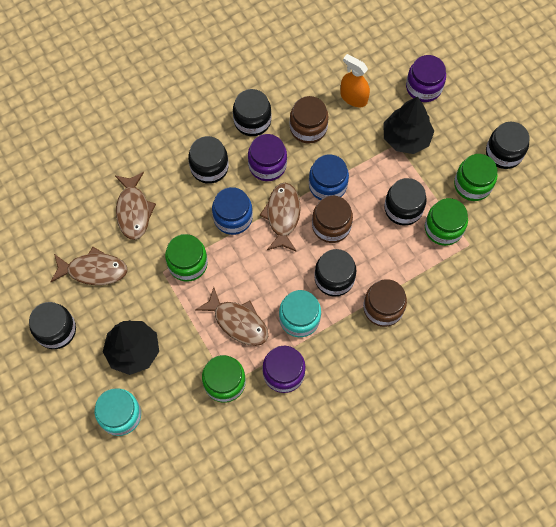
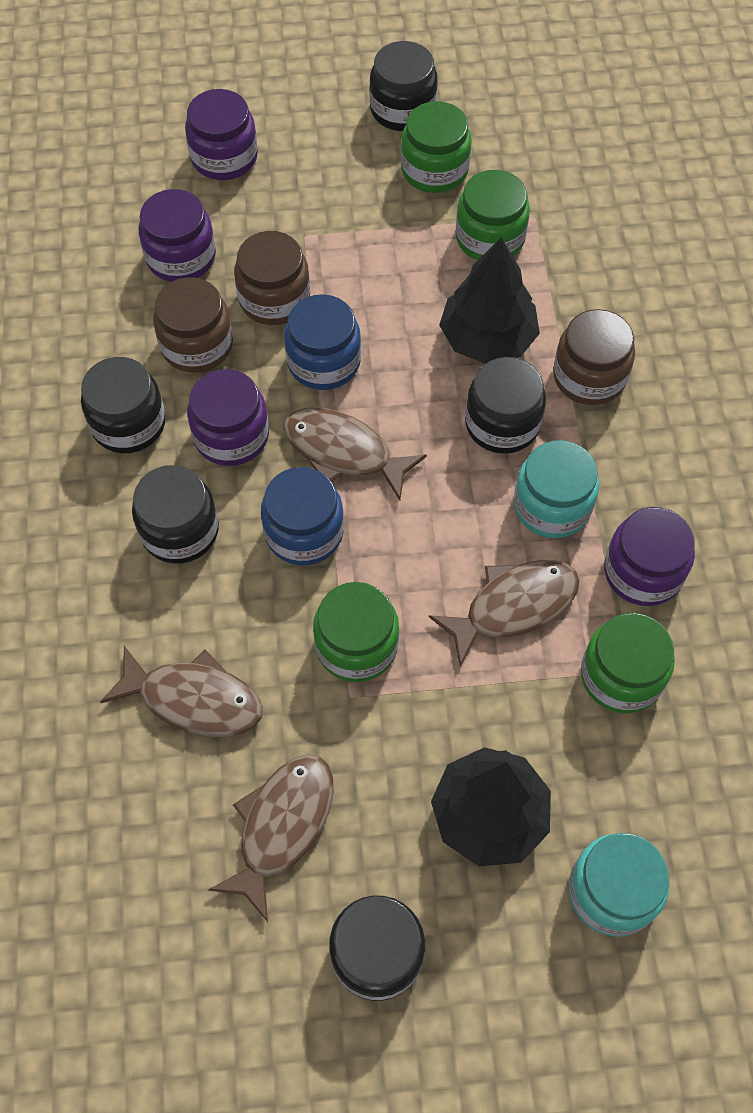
camera: 65 degrees left, 5 degrees down
brown jar [312,196,353,243] -> brown jar moved to [234,231,310,325]
orange spray bottle [340,54,370,107] -> purple jar [139,189,216,282]
black tree [383,96,434,154] -> black tree moved to [439,237,540,364]
black jar [384,178,427,226] -> none

